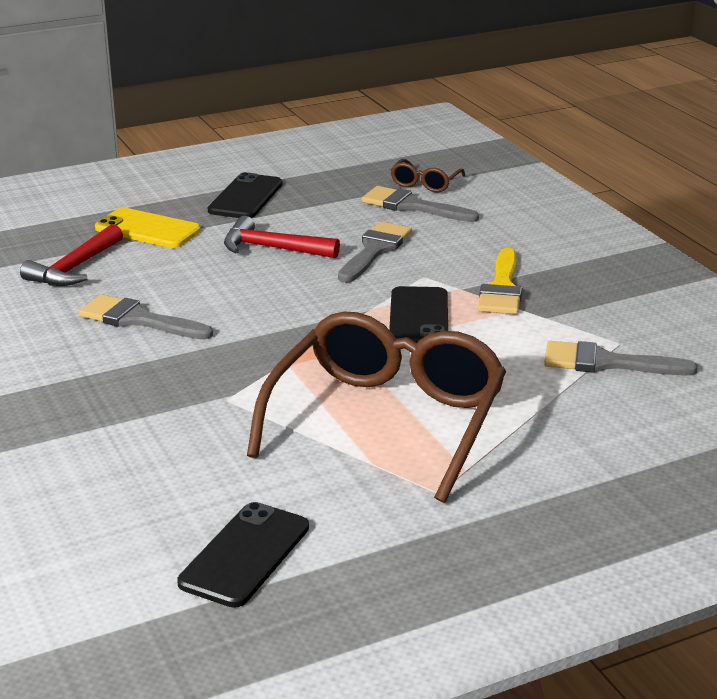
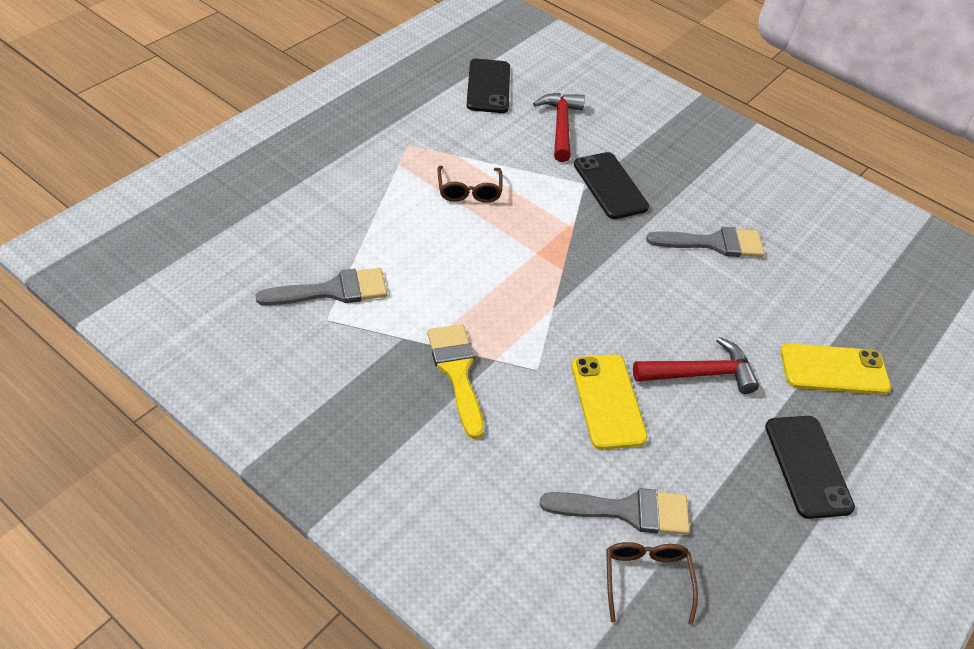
camera: 150 degrees right, 20 degrees up
red hammer [20,224,123,286] -> red hammer moved to [533,93,585,162]
brown glasses [247,311,506,503] -> brown glasses [437,166,503,203], size x0.41
grey brush [338,222,412,283] -> yellow phone [571,354,648,450]
black phone [389,286,448,342] -> black phone moved to [574,152,649,219]

